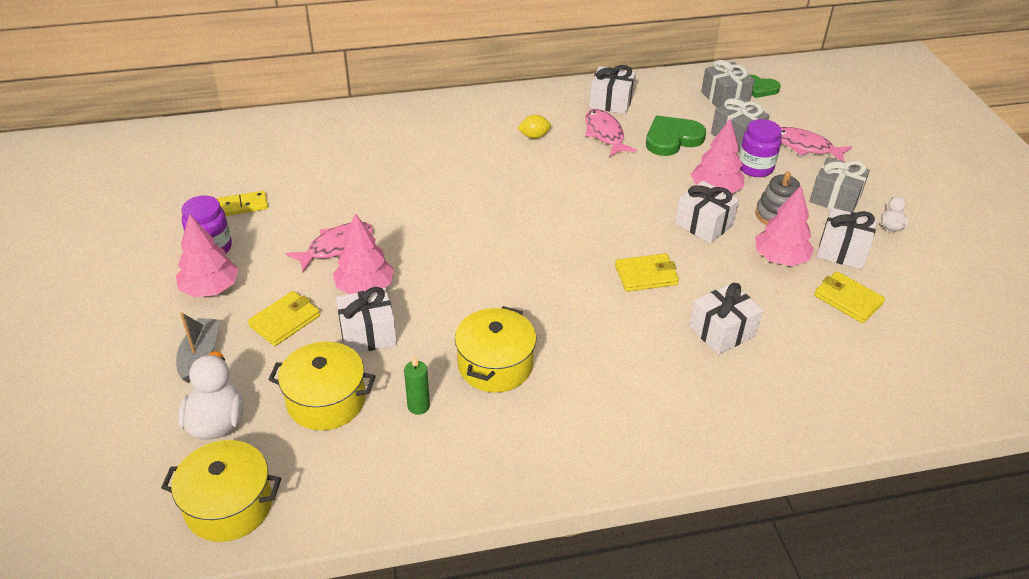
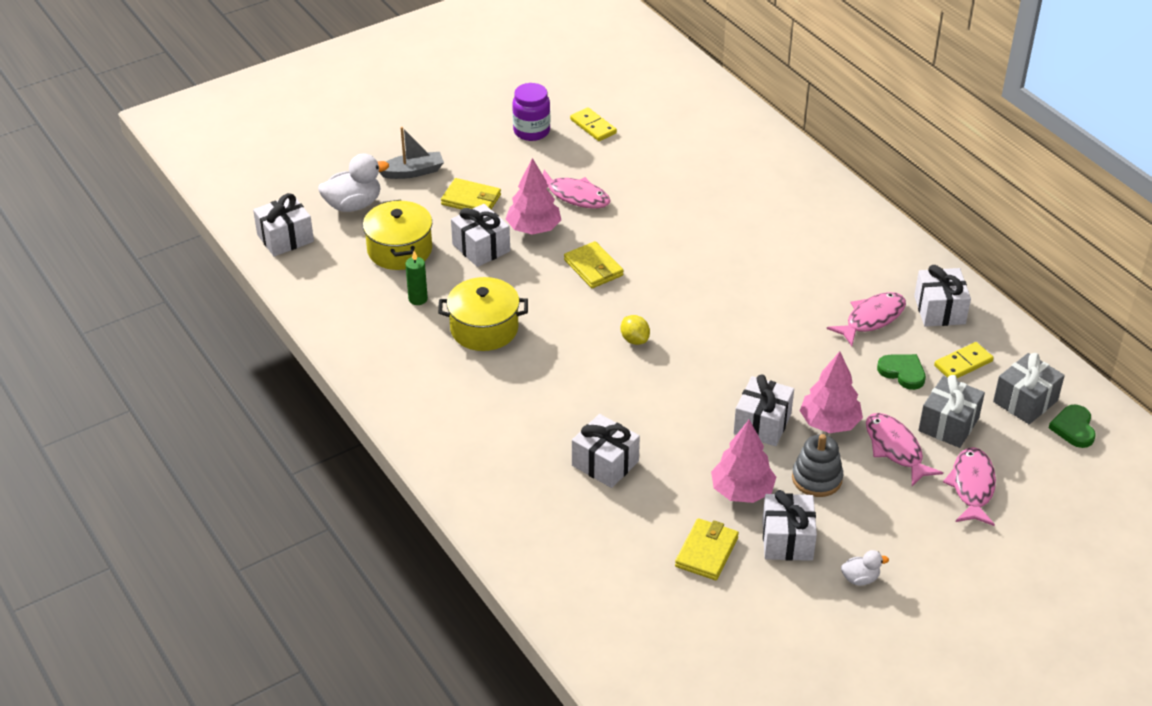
camera: 70 degrees right, 0 degrees up
yellow pot [161,440,281,542] -> white gift [253,193,314,257]
pink tree [176,214,239,297] -> none
yellow lemon [518,115,551,139] -> yellow lemon moved to [621,315,650,345]
yellow wallet [615,253,679,292] -> yellow wallet moved to [564,241,624,288]
green heart [646,116,706,156] -> green heart [877,354,926,390], size x0.65
purple jar [739,119,782,177] -> pink fish [866,413,943,486]
grey gift [810,157,870,212] -> none
none -> yellow domino [934,342,994,378]

